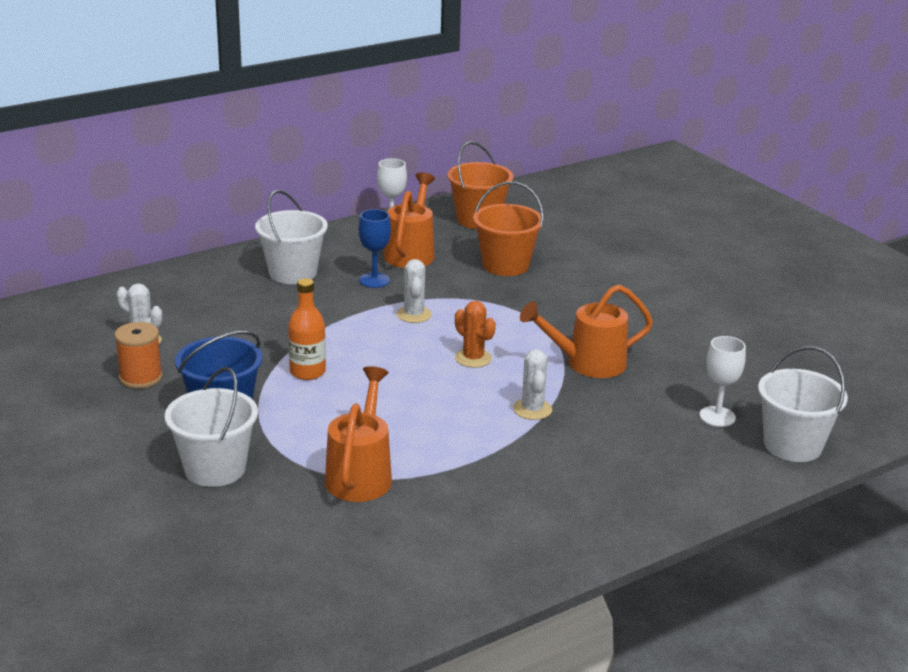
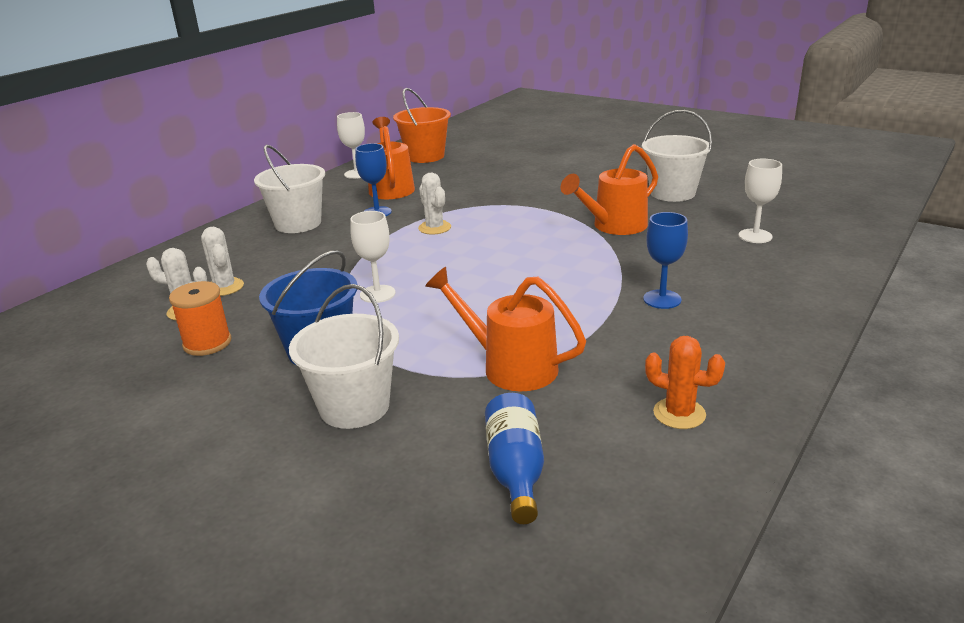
camera: 20 degrees left, 0 degrees up
orange bottle [288,278,326,380] -> white goblet [350,211,396,303]
orange watering can [325,366,392,502] -> orange watering can turned 45 degrees counterclockwise [425,267,586,391]
orange cactus [455,301,496,368] -> orange cactus moved to [645,336,725,429]
orange bucket [473,181,544,276] -> none
white cactus [513,349,552,420] -> white cactus moved to [201,227,244,296]
white bucket [758,346,848,462] -> white bucket moved to [642,110,712,202]
none -> blue bottle [485,393,544,524]
none -> blue goblet [643,212,688,309]

